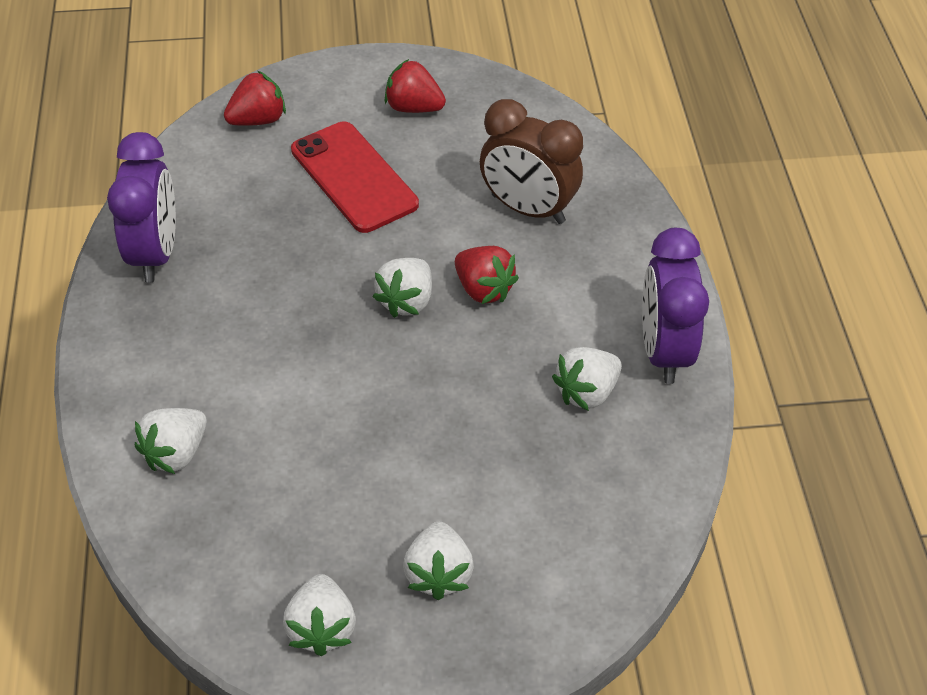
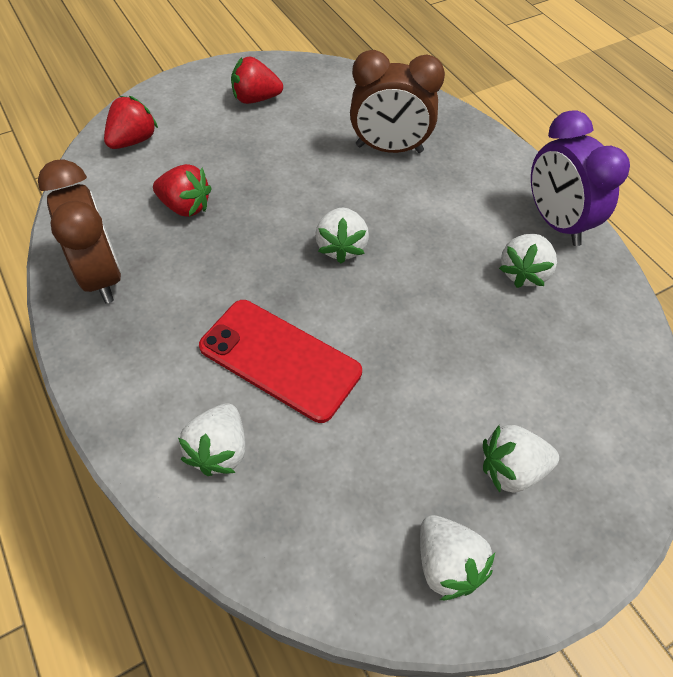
camera: 25 degrees left, 5 degrees up
purple clock [107,132,176,283] -> brown clock [38,159,121,303]
red phone [291,121,419,233] -> red phone moved to [199,300,362,423]
white strawberry [403,522,474,600] -> white strawberry turned 105 degrees clockwise [483,425,559,492]
red strawberry [455,246,519,304] -> red strawberry moved to [153,164,212,217]

